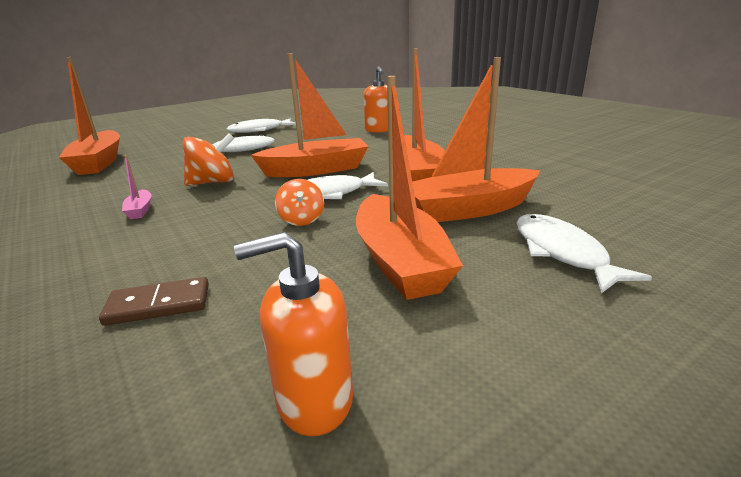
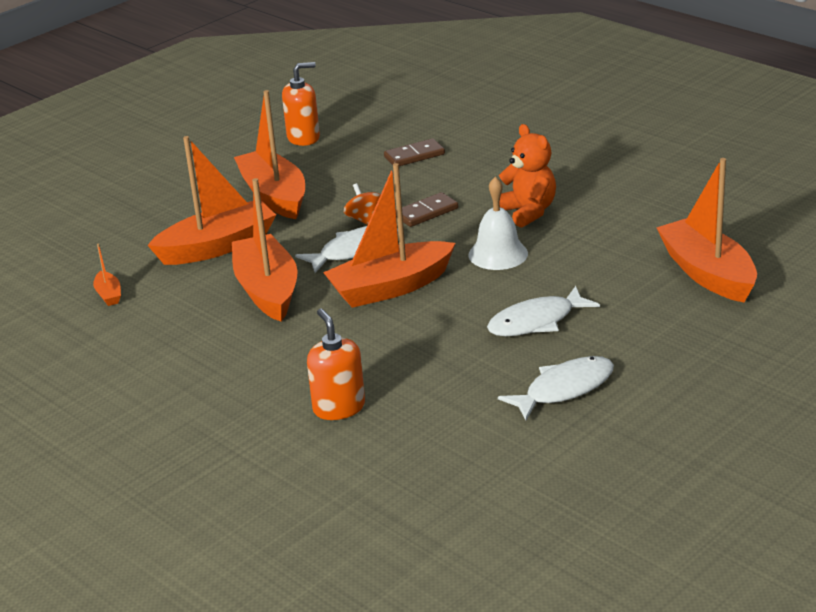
camera: 170 degrees right, 5 degrees up
pink boat [122,155,151,219] -> orange teddy bear [499,124,556,228]
orange spinning top [183,133,234,186] -> white bell [468,177,528,270]
white fish [517,214,652,294] -> none
none -> orange boat [93,244,121,306]
none -> brown domino [396,192,458,227]

